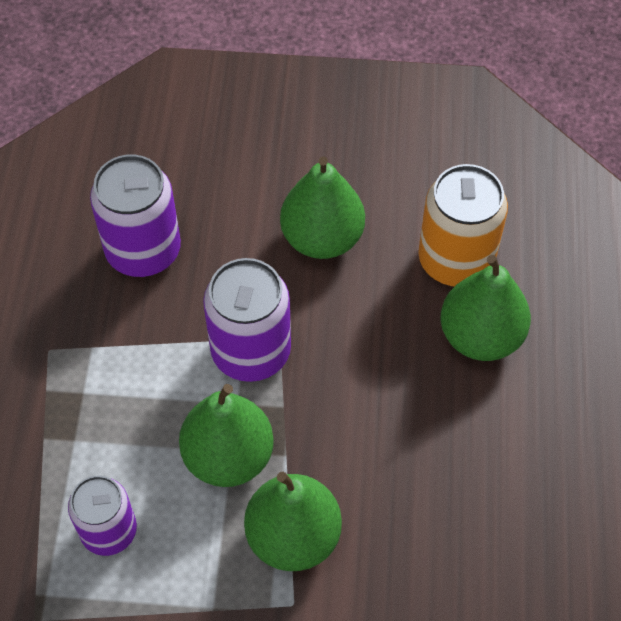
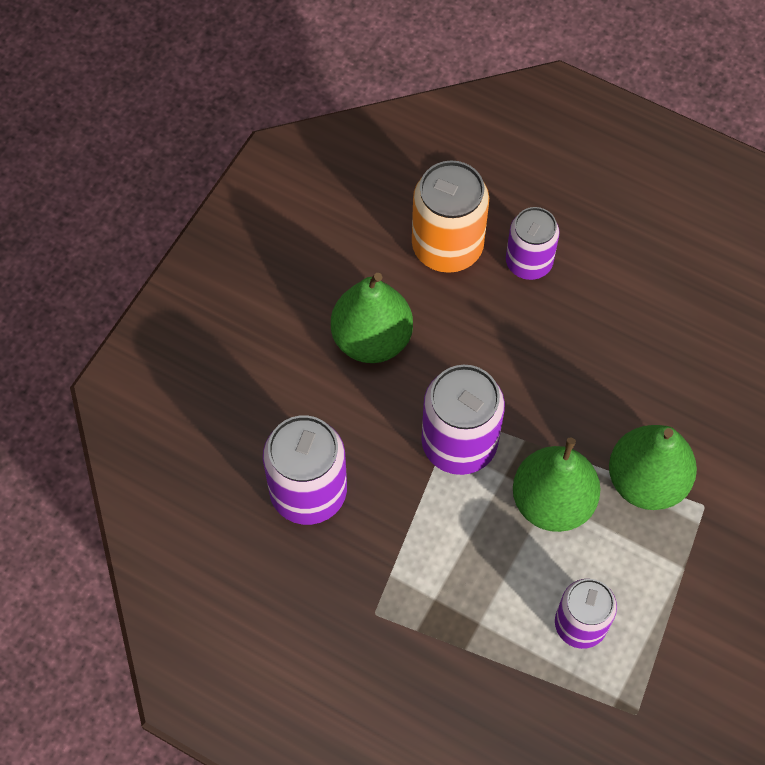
camera: 65 degrees left, 5 degrees up
green pear [440,255,531,361] -> purple can [506,207,560,280]

